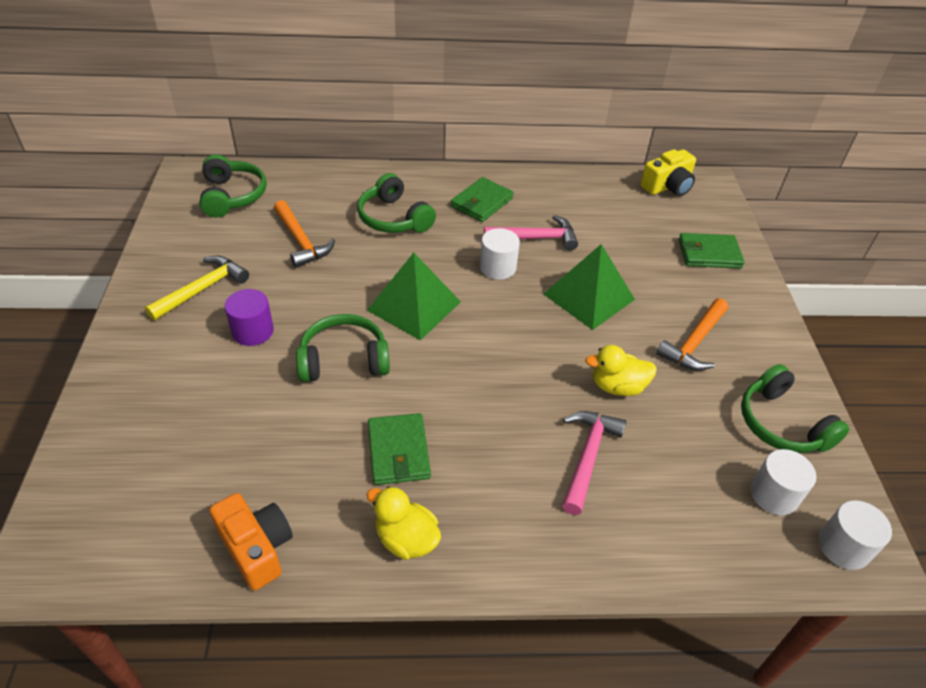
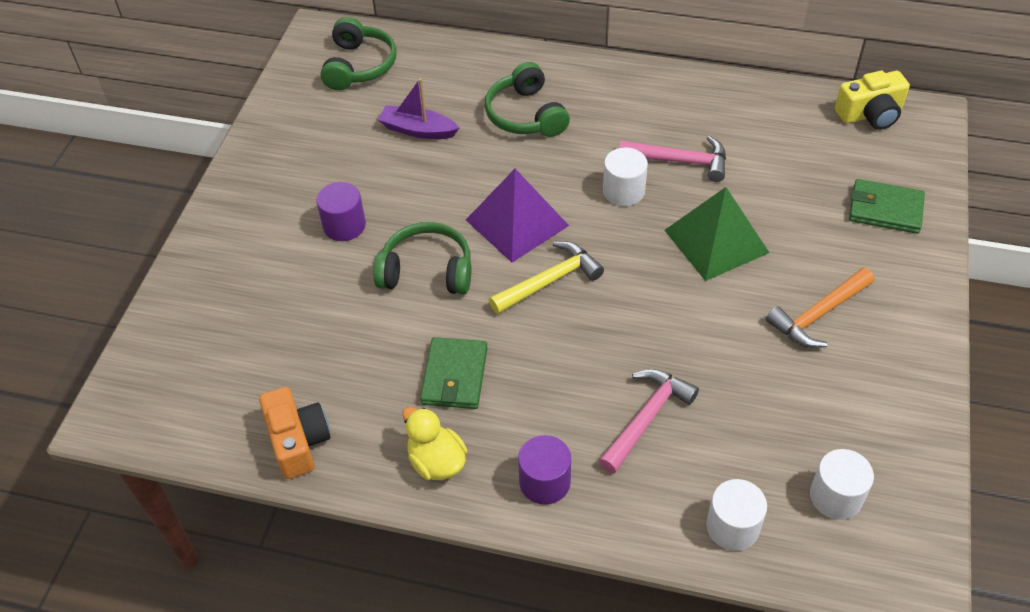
camera: 20 degrees right, 5 degrees up
yellow hammer [145,256,249,321] -> yellow hammer moved to [489,241,604,314]
orange hammer [274,200,335,268] -> purple boat [378,78,460,139]
green pyramid [367,253,461,340] -> purple pyramid [466,169,569,262]
green wallet [451,177,514,222] -> none
yellow duck [585,345,657,396] -> none
green headphones [741,364,849,453] -> none
white cylinder [819,500,892,570] -> white cylinder moved to [706,479,767,551]
none -> purple cylinder [518,435,571,505]

